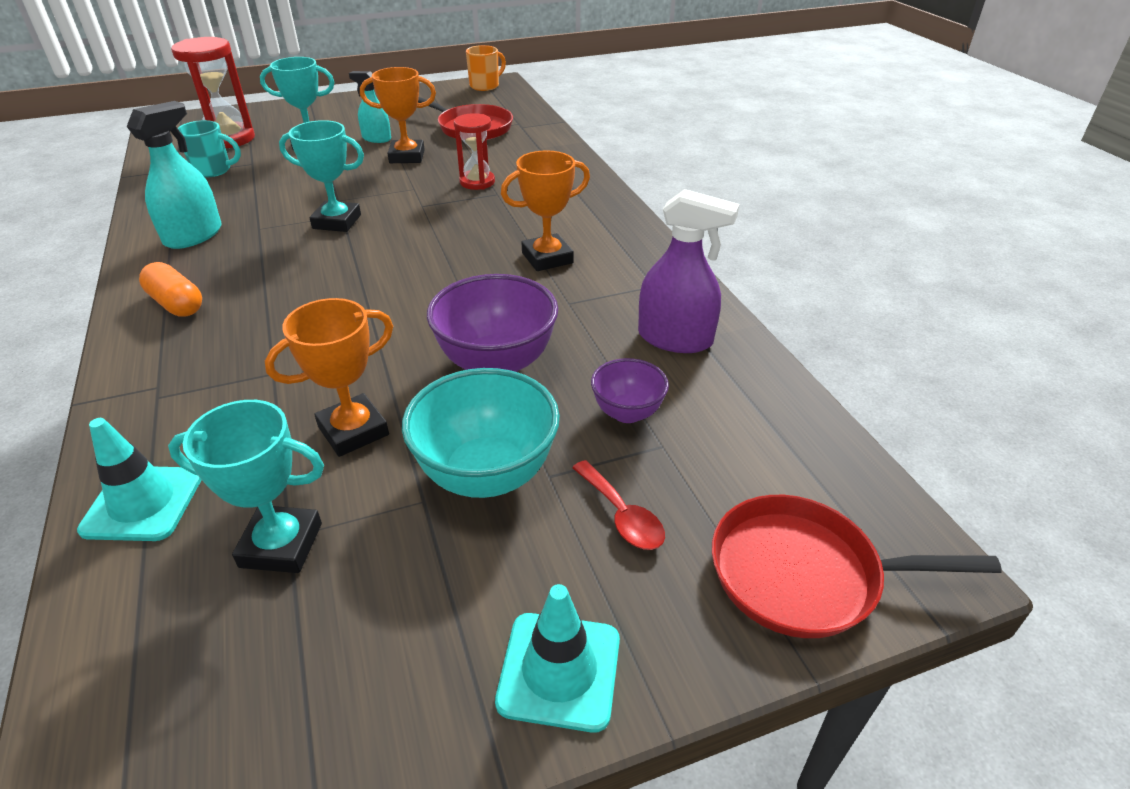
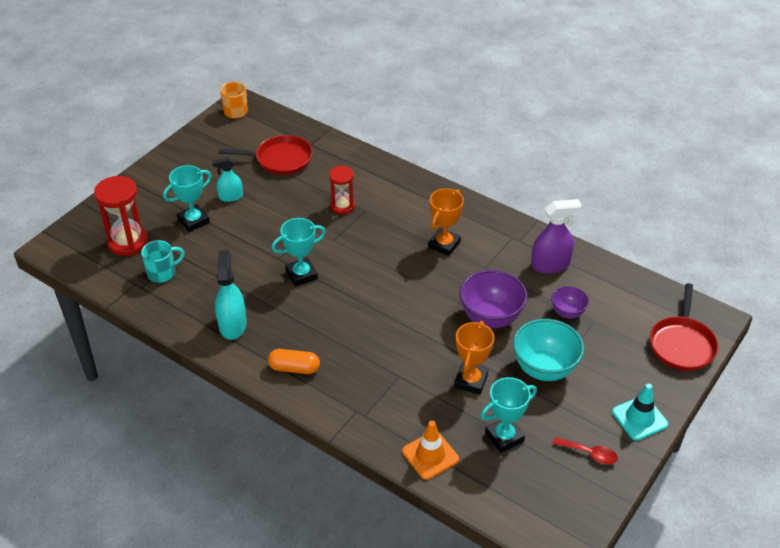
camera: 35 degrees left, 5 degrees up
turquoise traffic cone [77,418,202,541] -> orange traffic cone [402,421,459,480]
orange trophy [360,67,436,163] -> none
red spoon [572,460,665,550] -> red spoon moved to [553,437,618,464]
red pan [712,495,1002,638] -> red pan turned 45 degrees counterclockwise [650,283,718,371]

